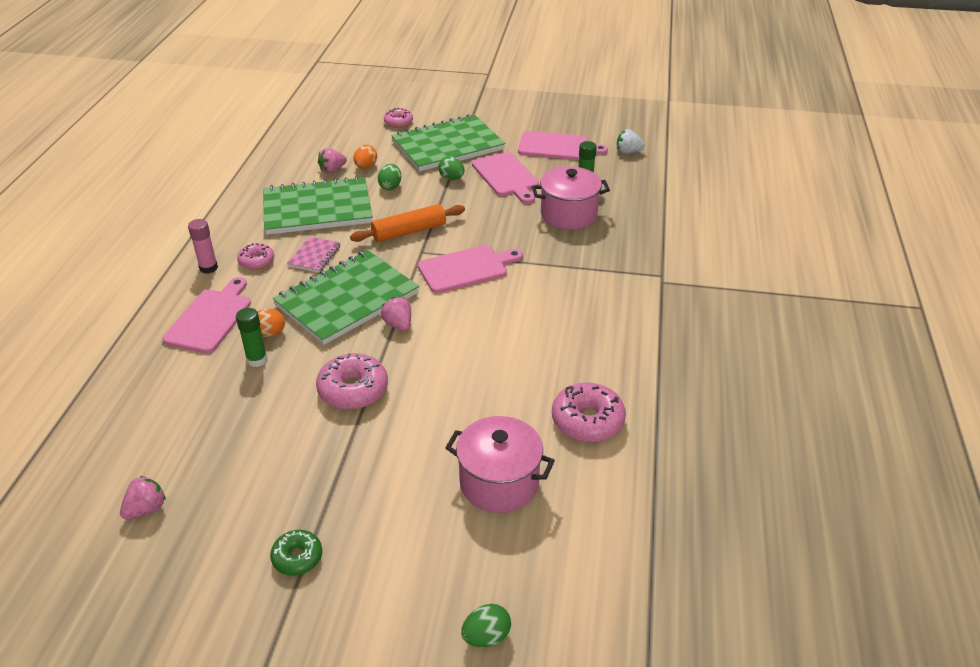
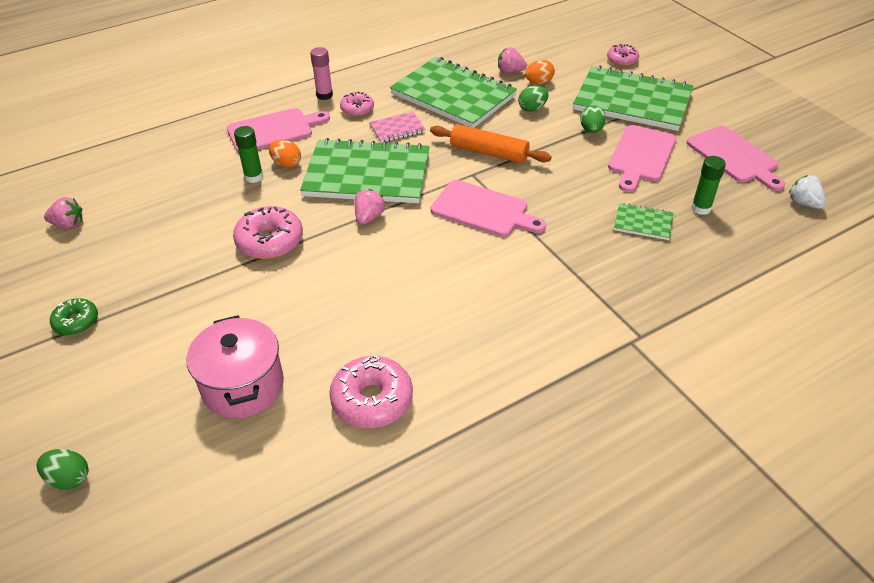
camera: 50 degrees right, 5 degrees up
pink pot [532,166,610,230] -> green notebook [614,203,674,240]

